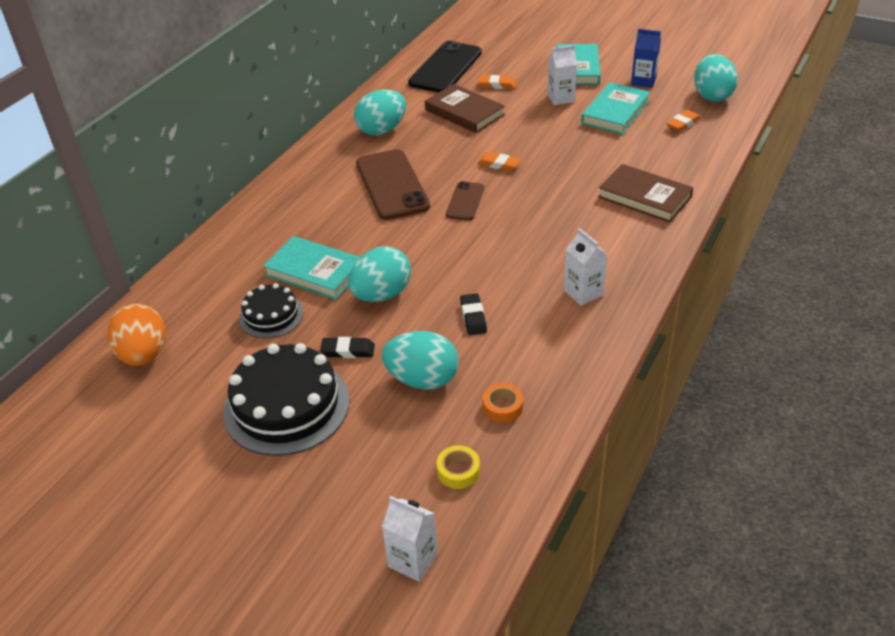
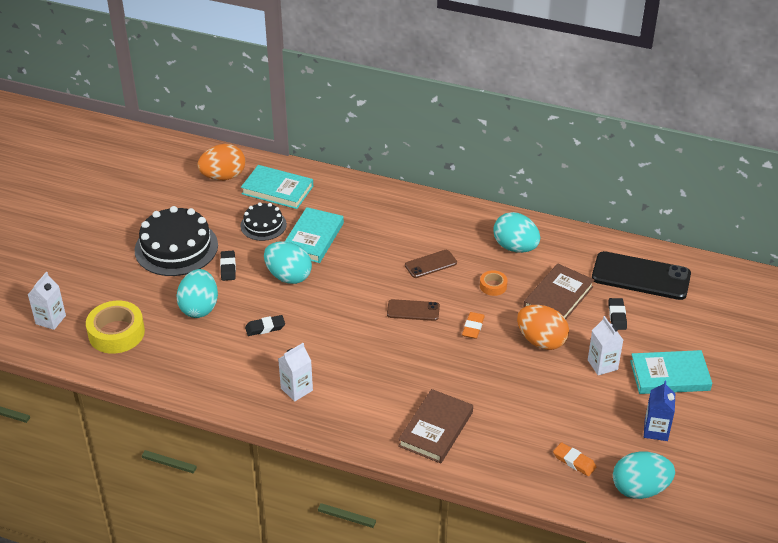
camera: 80 degrees right, 0 degrees up
brown phone [356,149,430,220] -> brown phone [405,250,457,278], size x0.53
yellow tape [436,445,480,489] -> yellow tape [86,301,145,354], size x1.98
orange eraser [478,75,516,89] -> black eraser [608,298,627,330]
orange tape [482,383,523,423] -> orange tape moved to [480,270,507,296]
turquoise book [581,82,650,134] -> turquoise book moved to [241,165,313,209]
none -> orange egg [517,305,569,350]

